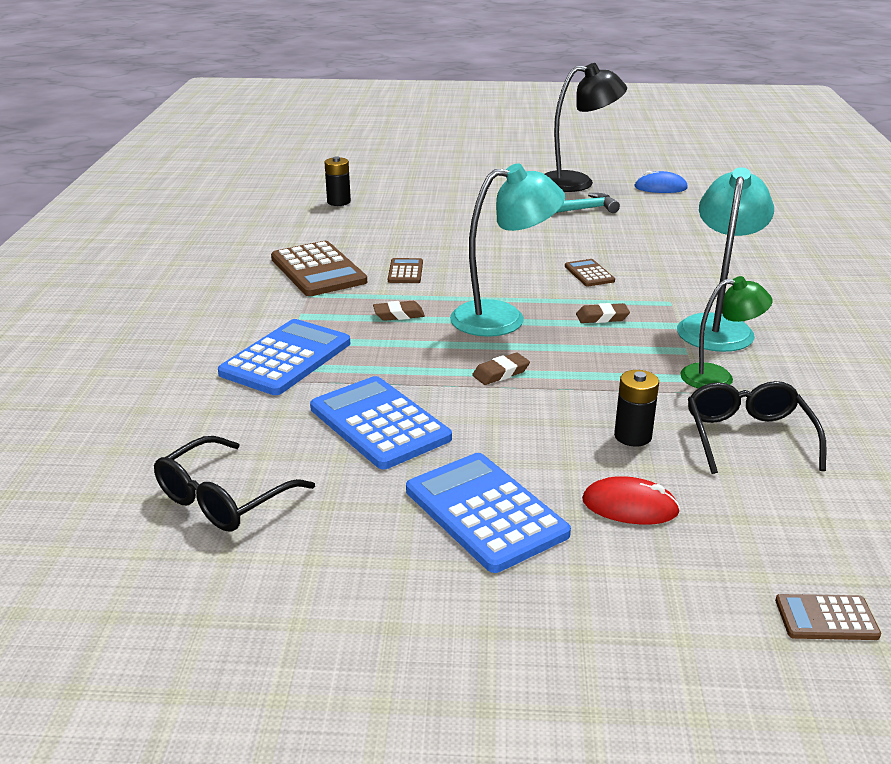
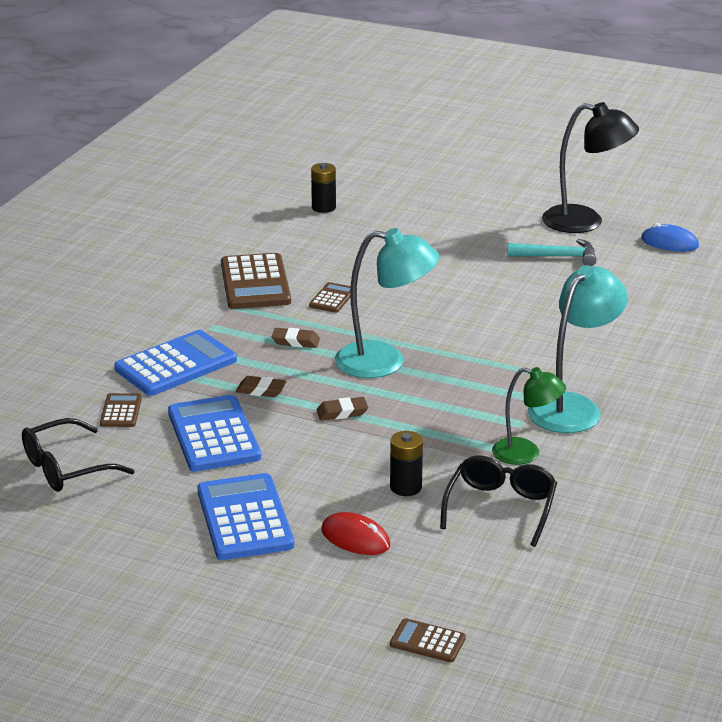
camera: 20 degrees right, 0 degrees up
brown calculator [565,259,615,287] -> brown calculator moved to [100,393,142,427]
brown eraser [576,303,630,323] -> brown eraser moved to [236,376,287,397]

